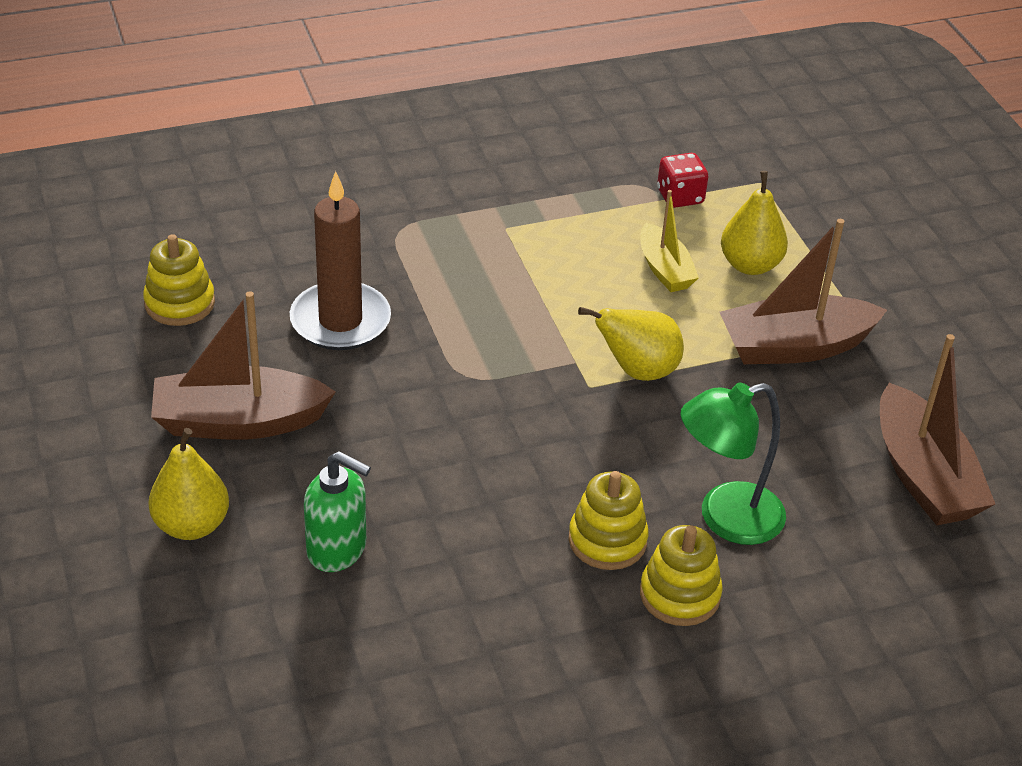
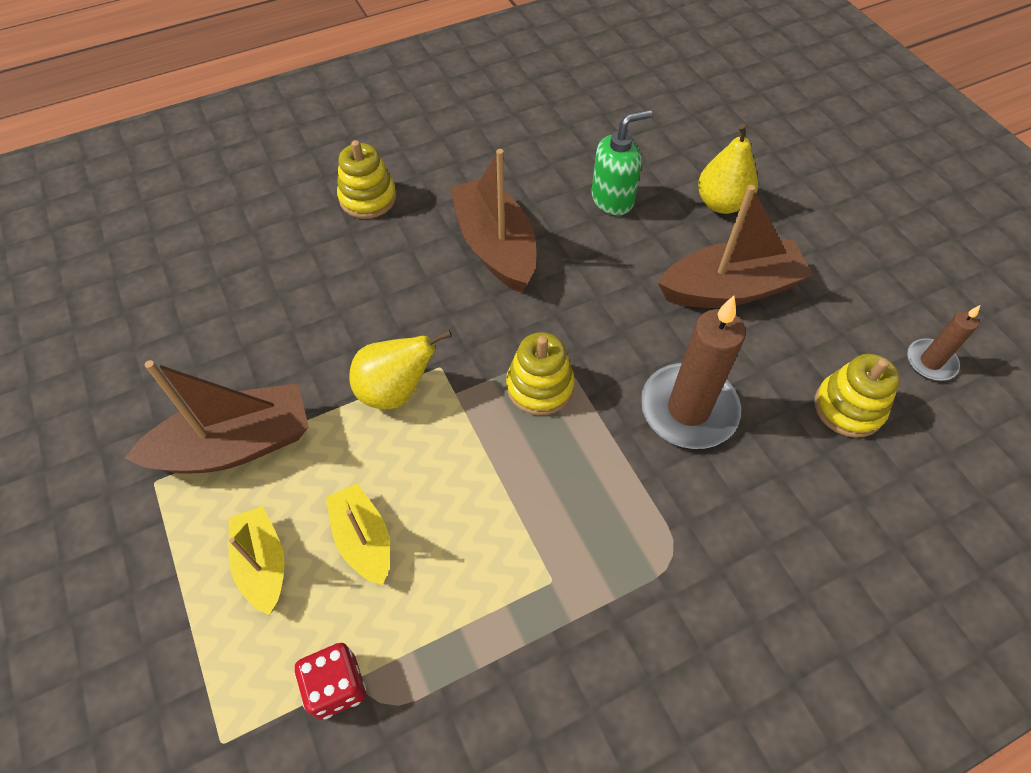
camera: 175 degrees right, 15 degrees up
green soap dispenser [304,451,371,572] -> green soap dispenser turned 135 degrees clockwise [591,109,652,216]
yellow stacking toy [568,471,649,570] -> yellow stacking toy moved to [506,332,575,415]
green lamp [681,383,786,545] -> none
yellow pear [721,171,788,275] -> yellow boat [229,506,285,615]
brown boat [880,334,995,526] -> brown boat moved to [450,149,536,293]
none -> brown candle [907,305,980,381]

